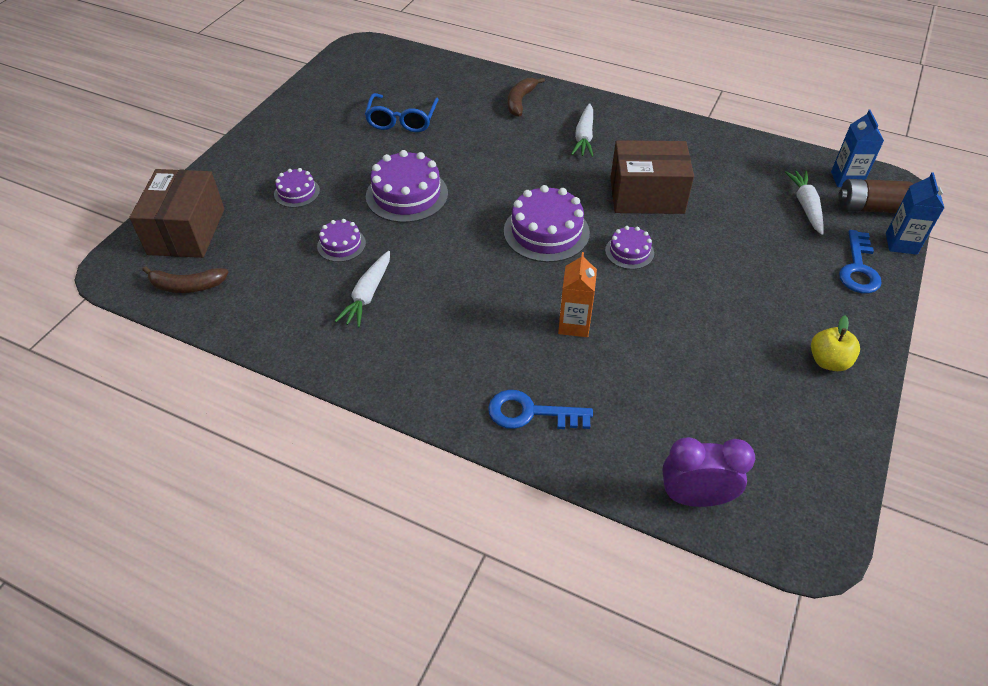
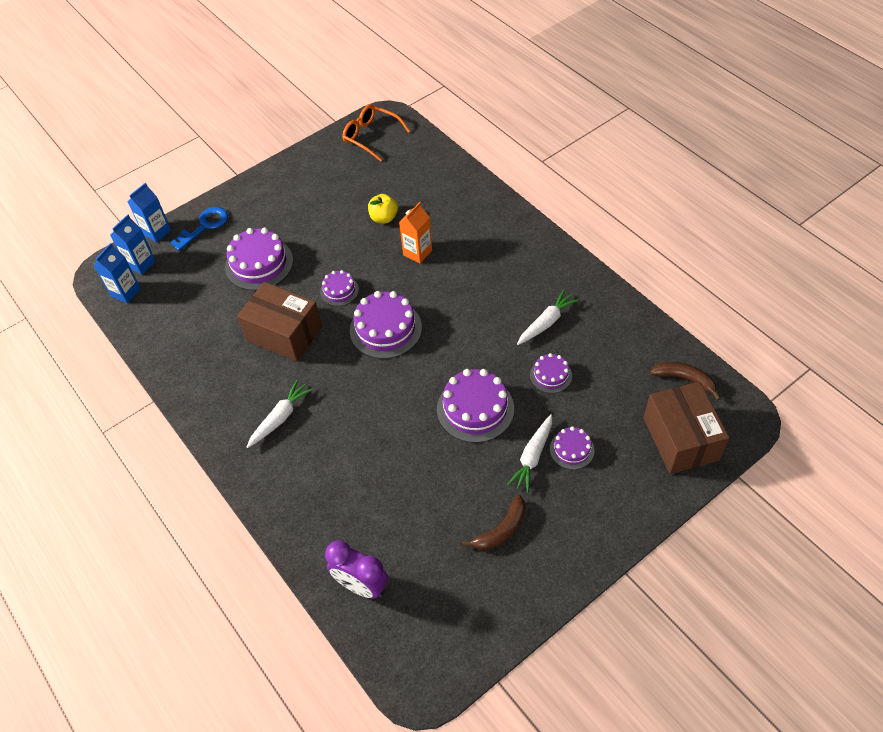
camera: 150 degrees left, 5 degrees up
brown box [129,169,224,258] -> brown box turned 45 degrees counterclockwise [643,381,730,474]
blue glasses [365,93,439,132] -> none
blue key [488,390,593,429] -> none
brown banana [508,77,545,117] -> brown banana moved to [462,495,526,550]
purple clock [662,437,755,507] -> purple clock moved to [325,541,388,599]
white carrot [785,171,824,235] -> white carrot moved to [507,414,552,493]
yellow apple [811,315,860,371] -> yellow apple moved to [368,194,398,223]
brown battery [838,179,913,213] -> blue carton [110,214,156,275]
none -> purple cake [225,228,293,291]
none -> orange glasses [342,104,410,162]

